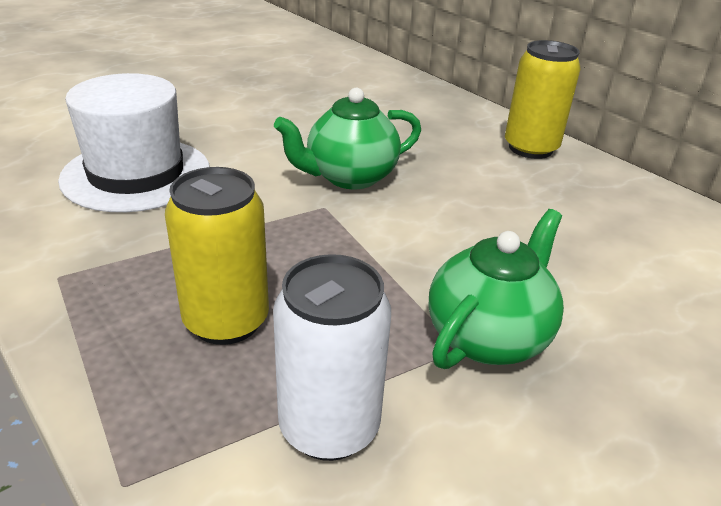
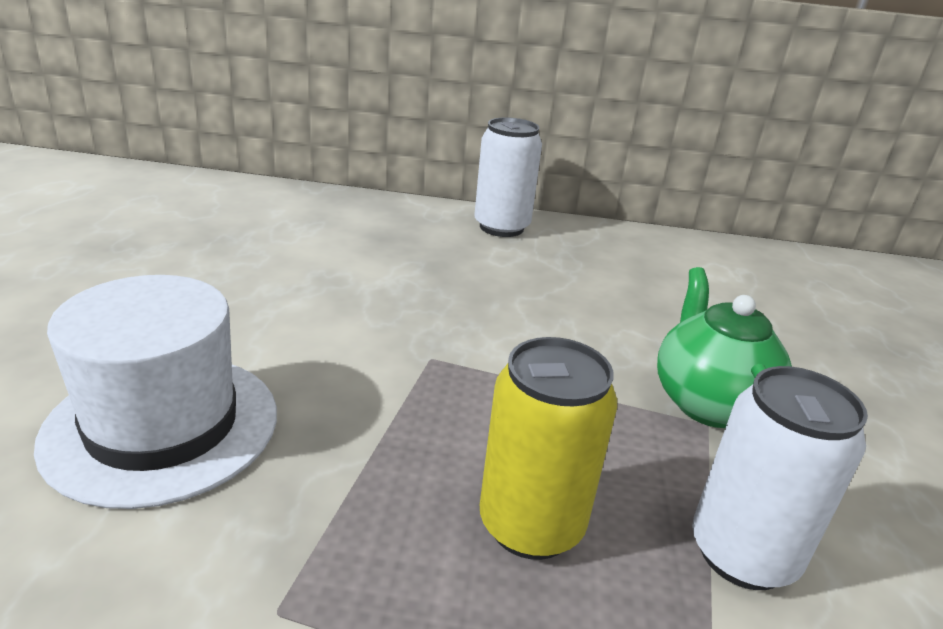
camera: 45 degrees left, 5 degrees down
green teapot [274,88,421,189] -> none
yellow can [505,40,581,159] -> white can [474,117,542,237]

